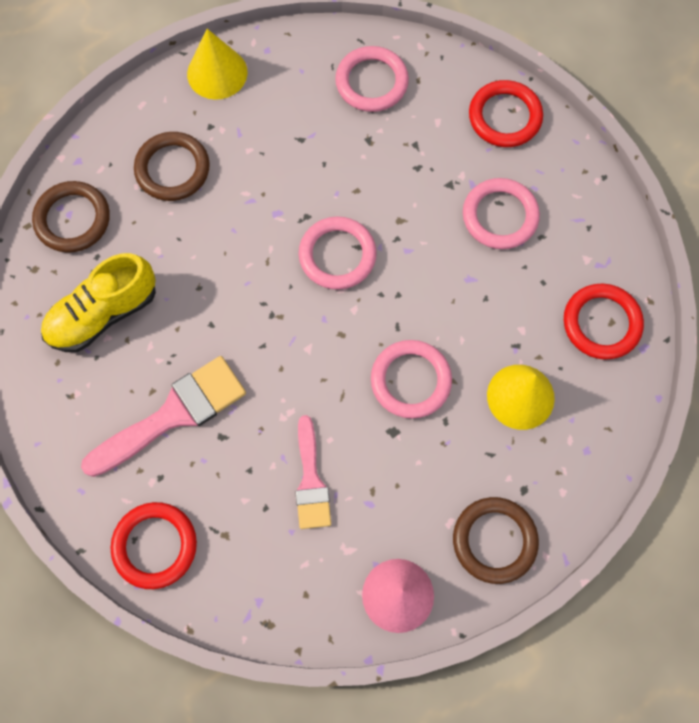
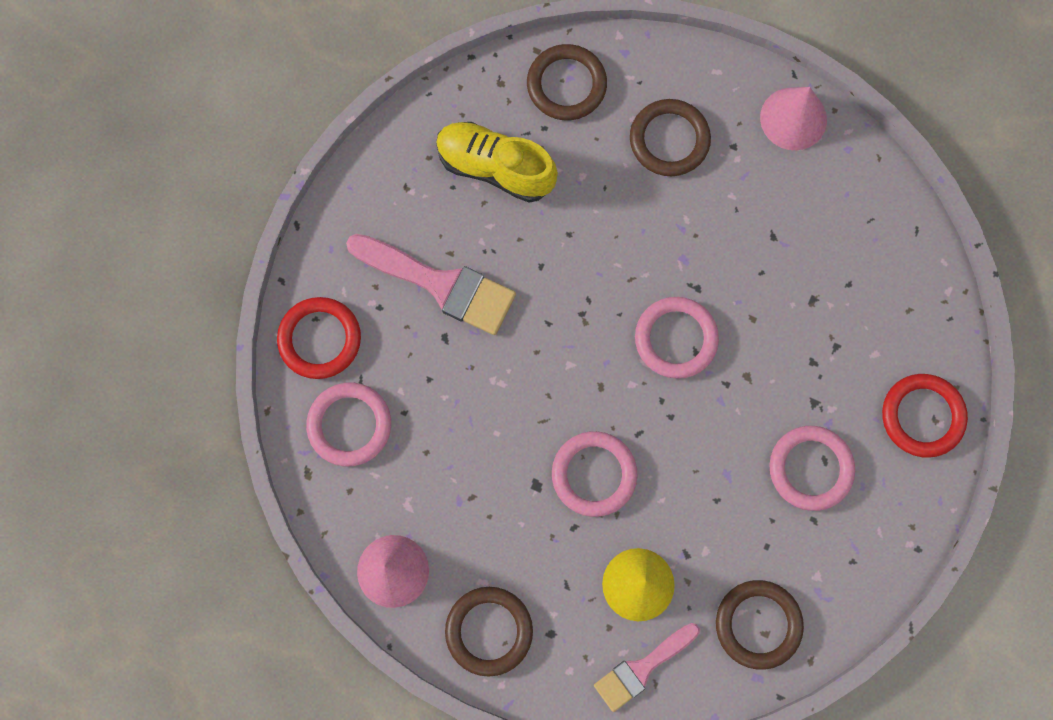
camera: 60 degrees right, 5 degrees up
yellow cone [187,29,248,100] -> pink cone [760,87,827,150]
pink brush [295,415,331,529] -> pink brush moved to [594,623,700,712]
pink ring [335,46,409,112] -> pink ring moved to [306,382,391,467]
red ring [564,283,644,359] -> brown ring [716,580,804,670]

